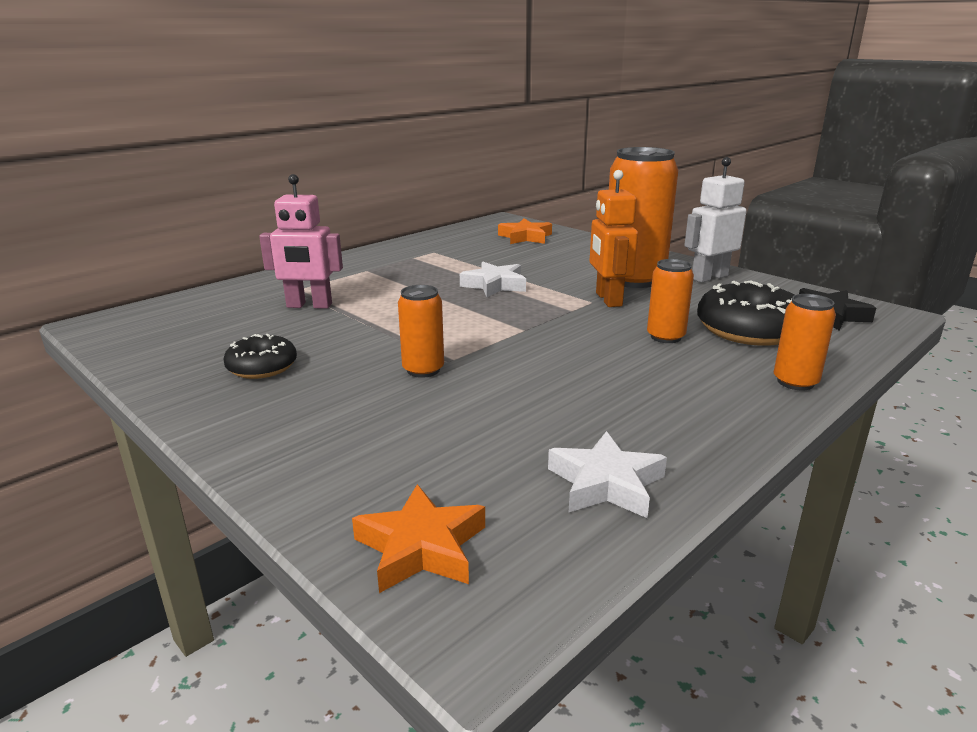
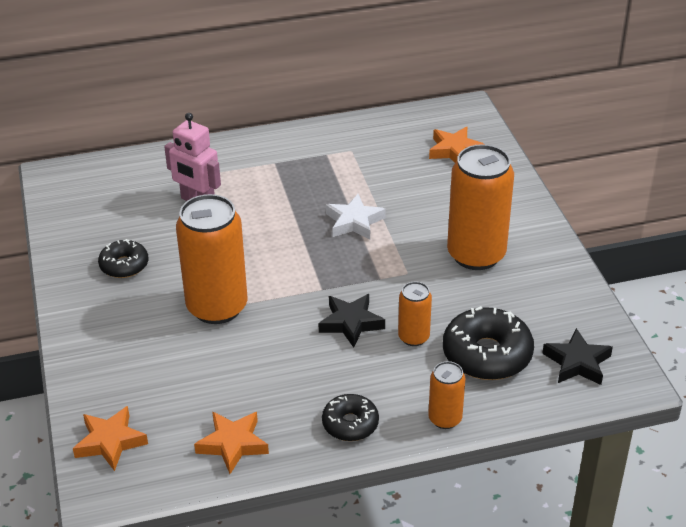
camera: 30 degrees right, 15 degrees up
orange can [398,285,444,378] -> orange can [176,194,248,324], size x2.00
white star [548,431,667,518] -> orange star [194,412,269,474]
orange robot [590,170,638,307] -> none
white robot [684,157,747,283] -> none
none -> black star [319,294,385,348]
none -> black donut [322,394,379,441]

